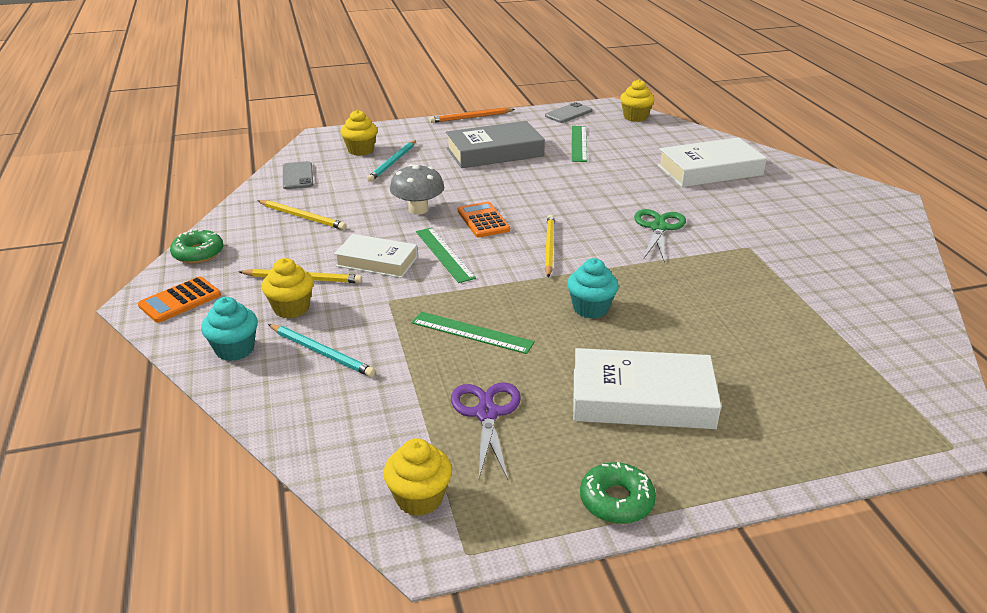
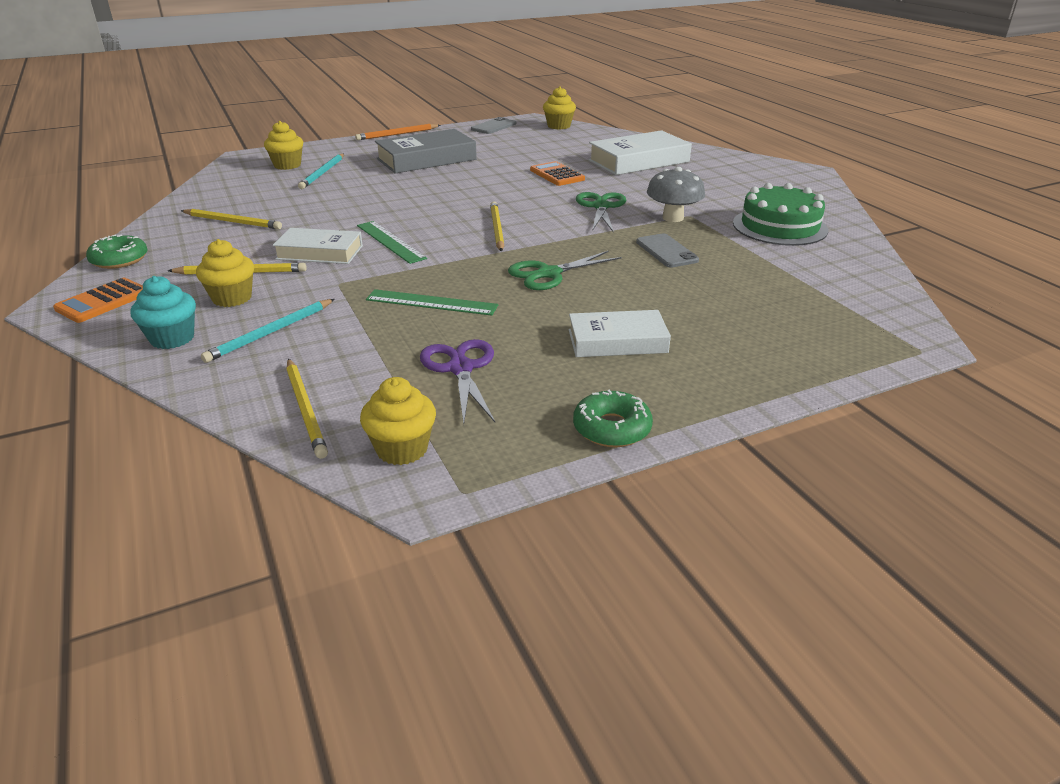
camera: 10 degrees left, 0 degrees up
turquoise pencil [268,324,376,377] -> turquoise pencil turned 105 degrees clockwise [201,299,335,363]
grey phone [283,161,313,189] -> grey phone moved to [636,233,699,268]
grey mushroom [390,164,444,215] -> grey mushroom moved to [647,167,705,222]
orange calculator [458,202,510,238] -> orange calculator moved to [530,161,585,186]
turquoise cupcake [567,258,618,319] -> green scissors [508,251,622,290]
green ruler [572,126,587,162] -> none
white book [573,348,721,429] -> white book [569,310,671,357], size x0.65
none -> yellow pencil [287,359,328,459]
none -> green cake [733,183,828,246]

